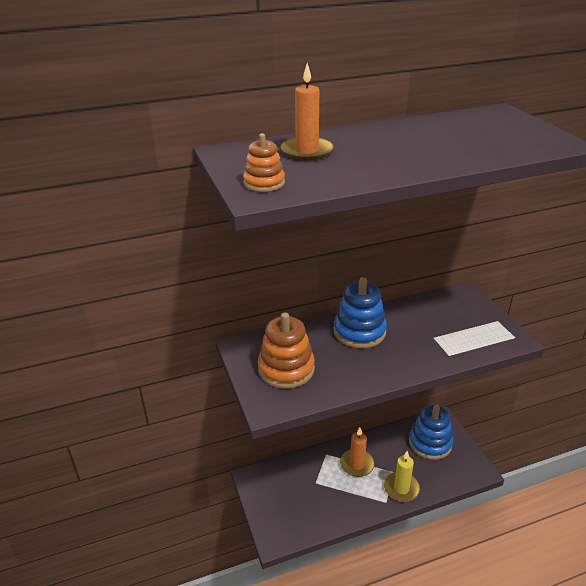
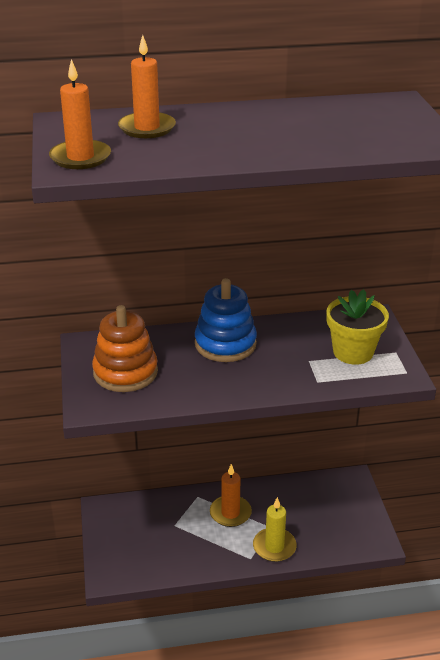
camera: 10 degrees right, 0 degrees up
orange stacking toy [243,133,285,192] -> orange candle [49,59,111,169]
blue stacking toy [409,405,453,460] -> none
none -> yellow flower pot [326,289,389,365]

